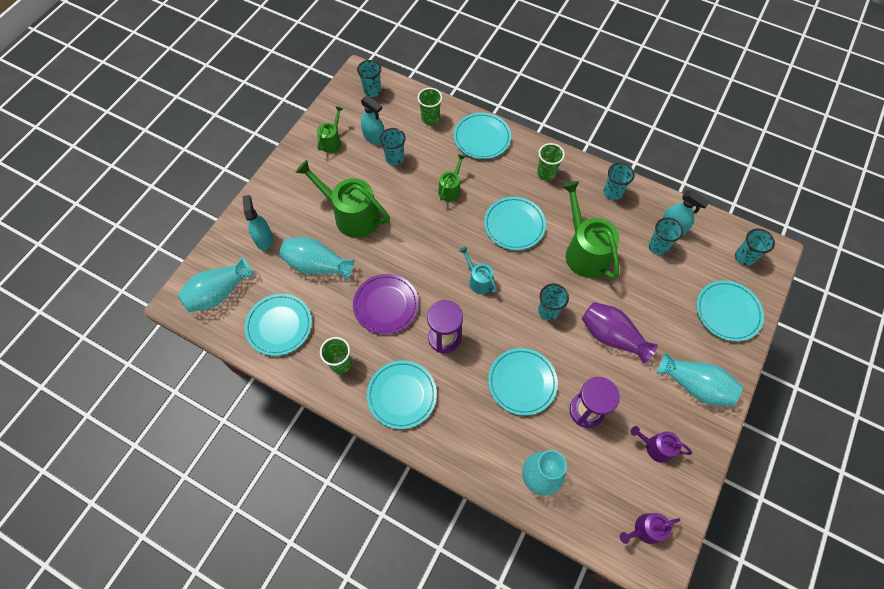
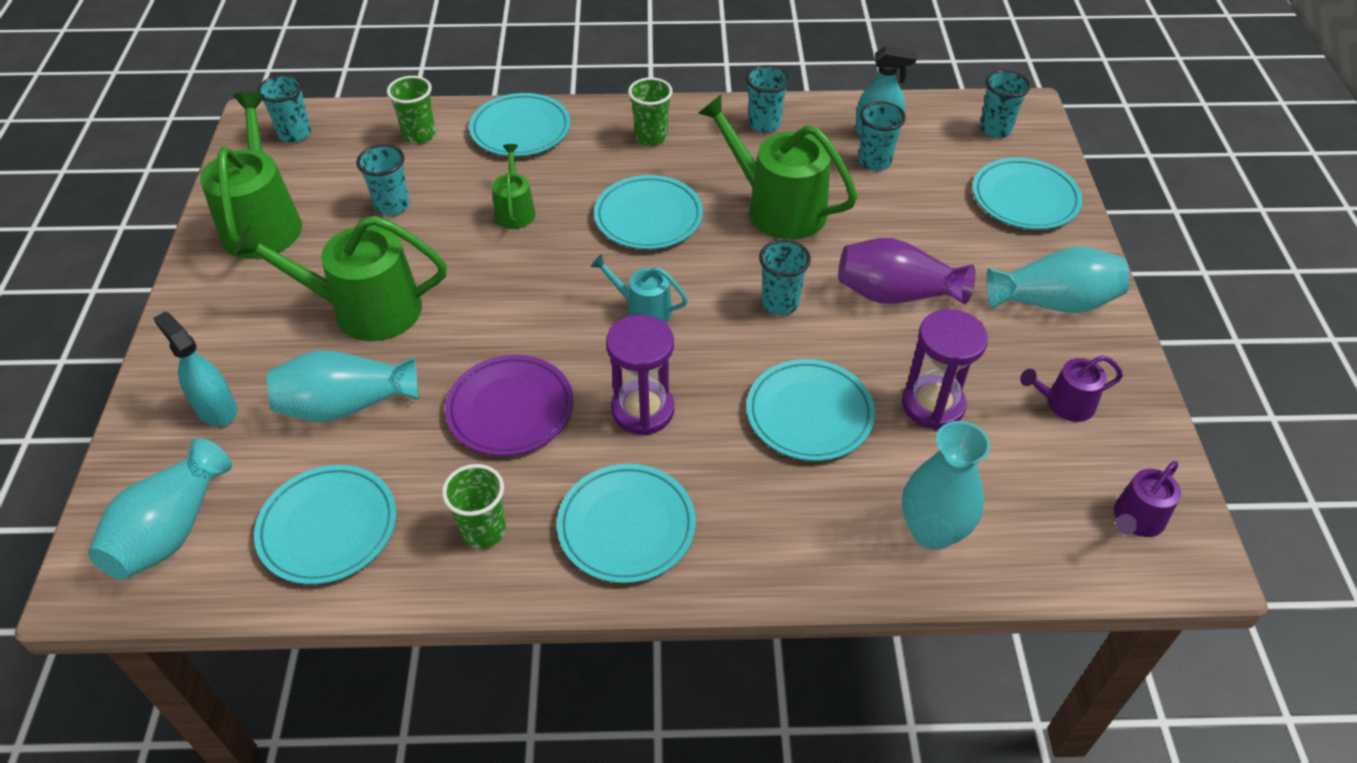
camera: 30 degrees left, 15 degrees down
green watering can [317,106,343,153] -> green watering can [200,92,302,259], size x1.92
turquoise spray bottle [361,96,384,145] -> none

